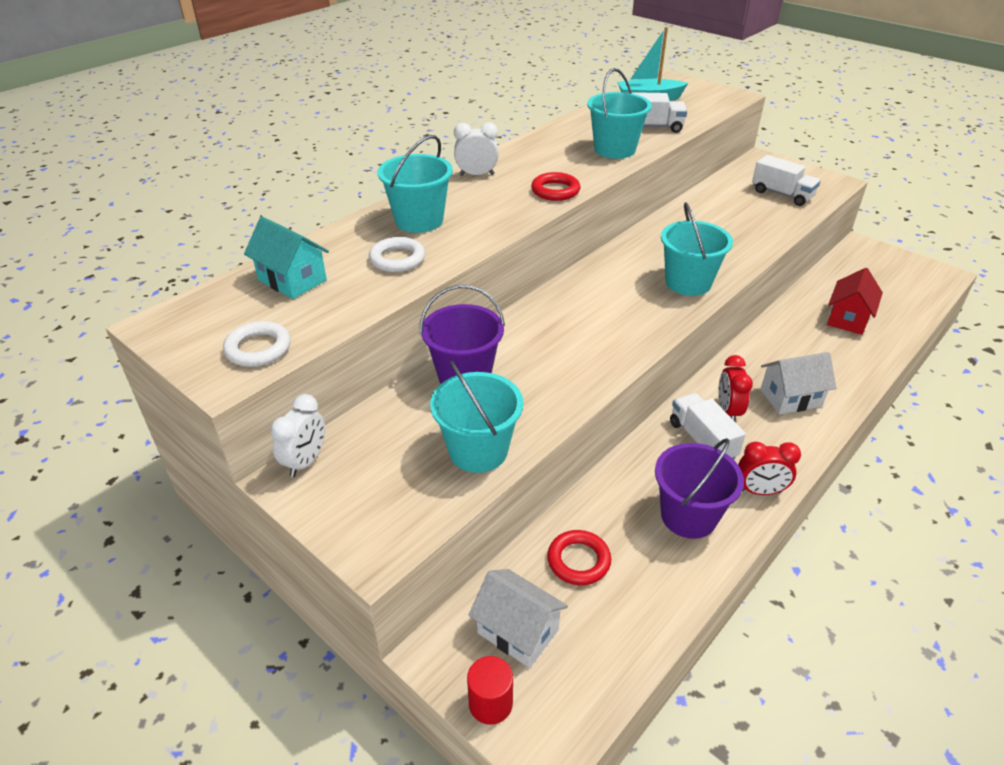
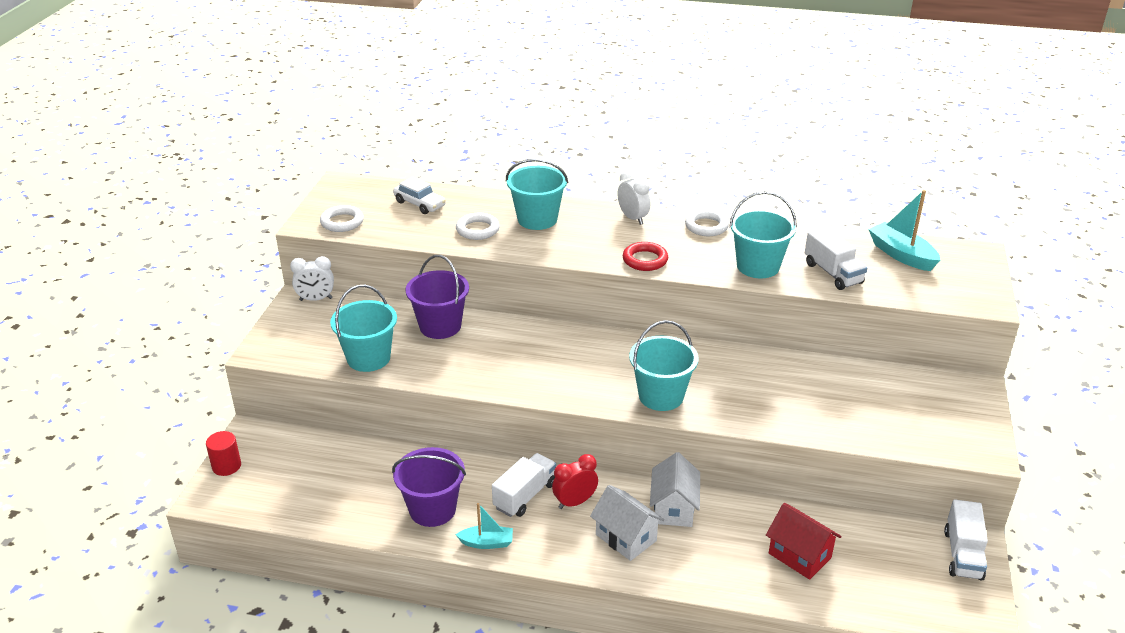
camera: 60 degrees right, 5 degrees down
turquoise house [244,217,329,299] -> white car [393,176,446,214]
white house [469,569,568,668] -> white house moved to [650,452,700,527]
red ring [547,530,611,585] -> none
red clock [738,442,801,495] -> turquoise boat [456,503,513,549]
white truck [752,155,821,206] -> white truck moved to [944,499,988,581]
red house [827,268,883,335] -> red house turned 45 degrees clockwise [766,503,842,580]
none -> white ring [685,209,729,236]

